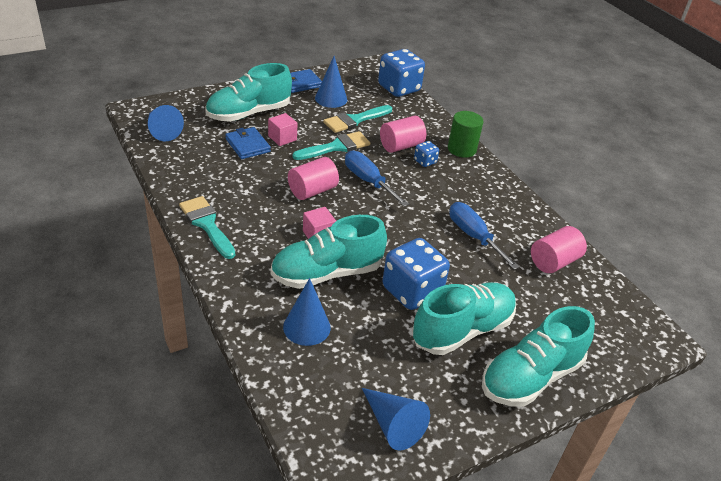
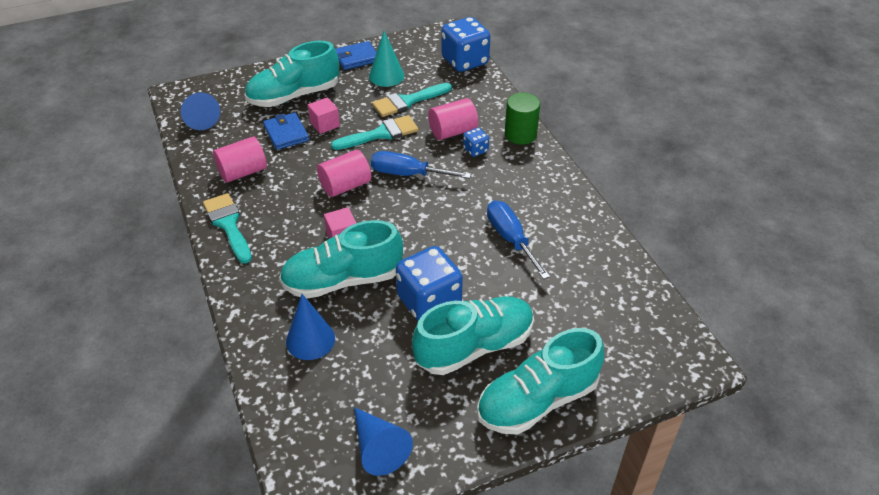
camera: 10 degrees right, 5 degrees up
blue cone [315,56,347,108] -> turquoise cone [369,31,404,87]
blue screwdriver [345,150,409,207] -> blue screwdriver turned 45 degrees counterclockwise [371,151,471,179]
pink cylinder [531,226,587,273] -> pink cylinder moved to [213,137,267,183]

